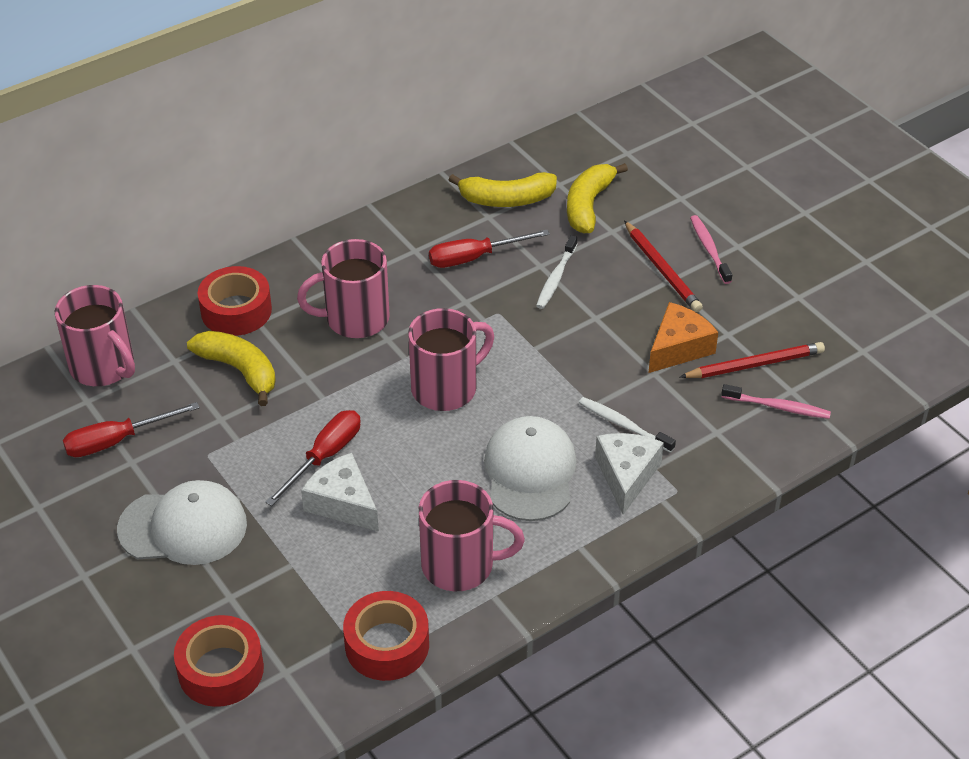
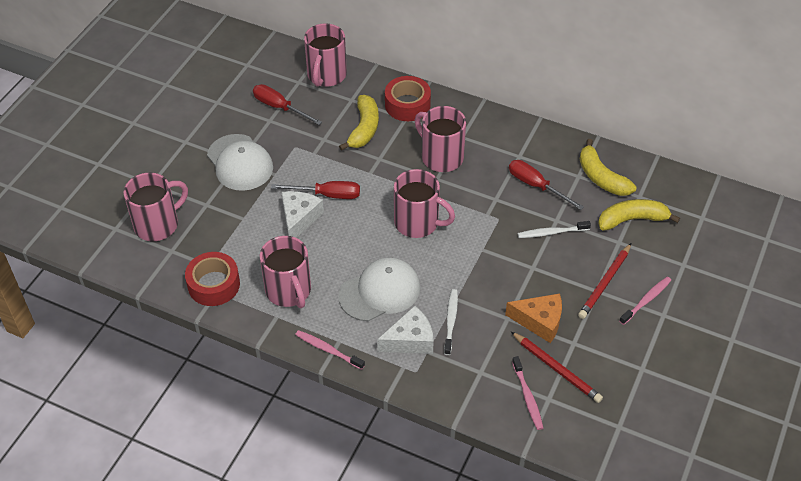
camera: 60 degrees right, 5 degrees up
red tape [174,615,264,707] -> pink mug [123,173,188,241]
none -> pink toothbrush [295,330,365,370]

